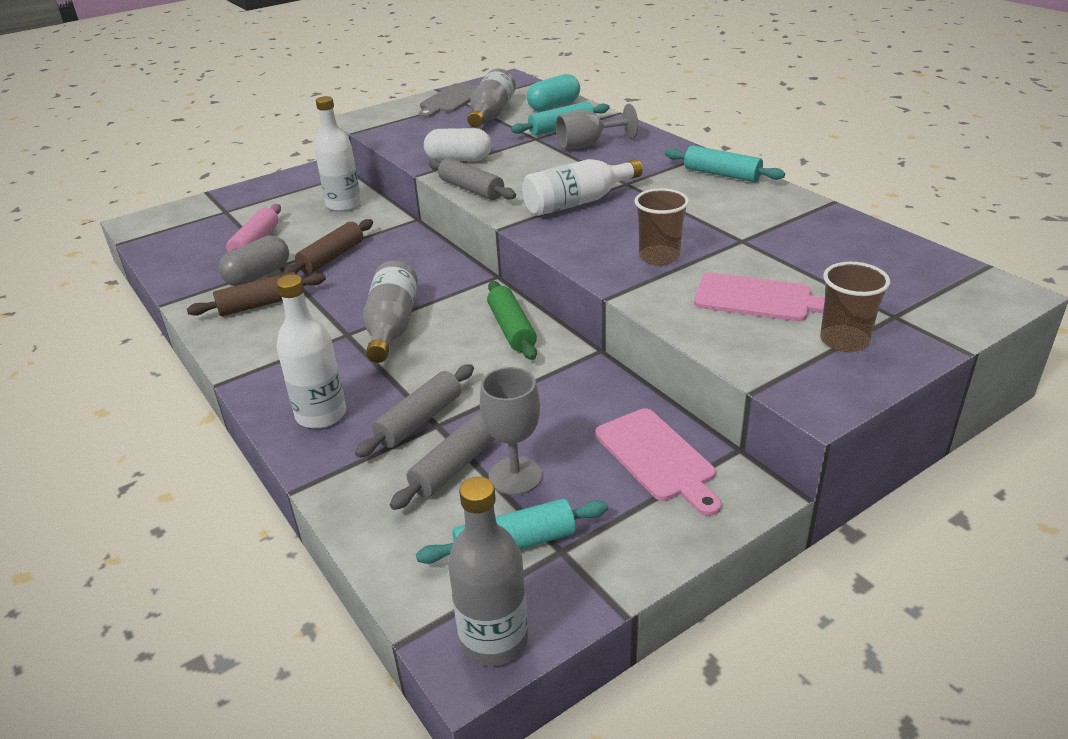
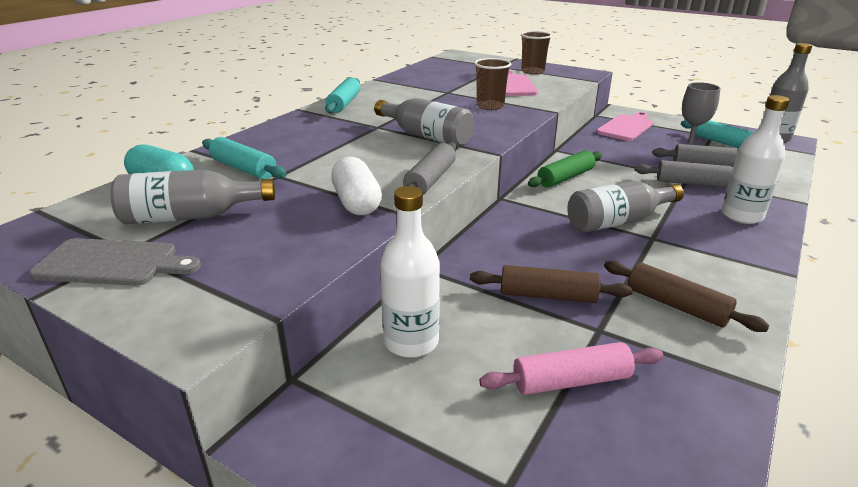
camera: 115 degrees left, 5 degrees down
grey capsule [219,235,289,286] -> none
white bottle [522,159,643,216] -> grey bottle [374,98,474,147]
grey goblet [556,104,638,149] -> none

